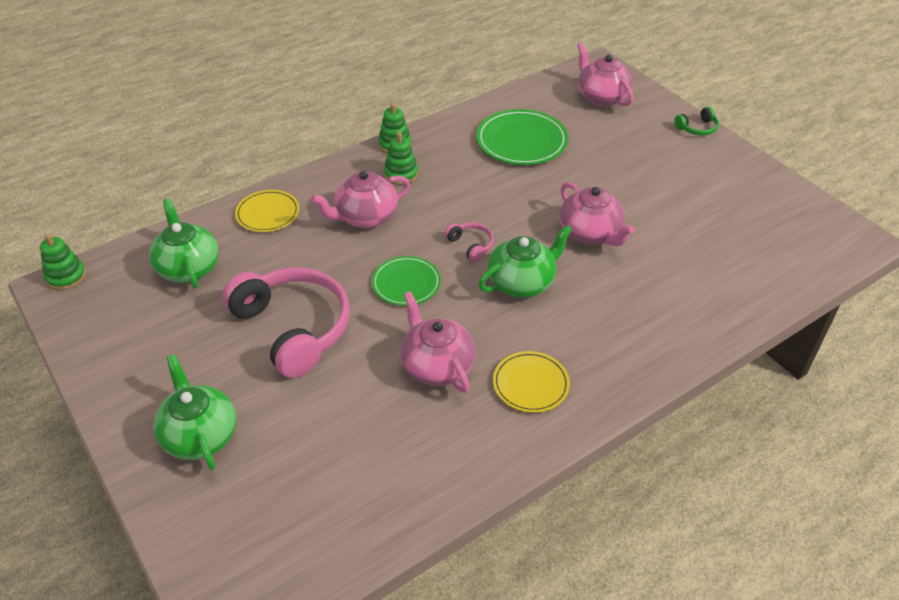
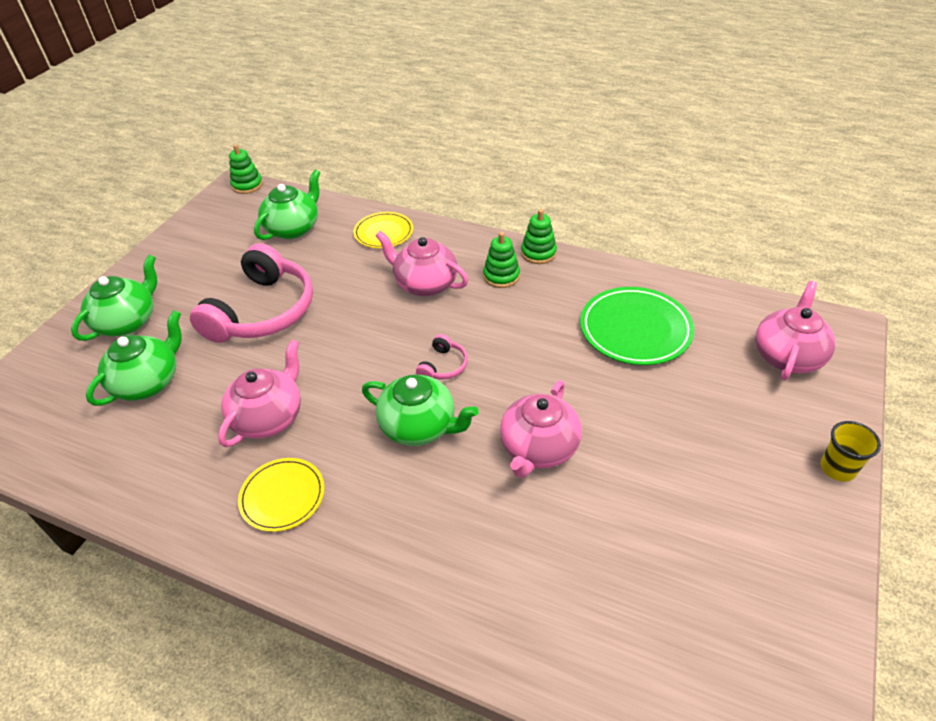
camera: 60 degrees right, 0 degrees up
green plate [372,256,441,306] -> none
green headphones [674,107,719,136] -> yellow cup [821,421,881,482]
none -> green teapot [86,310,182,406]

